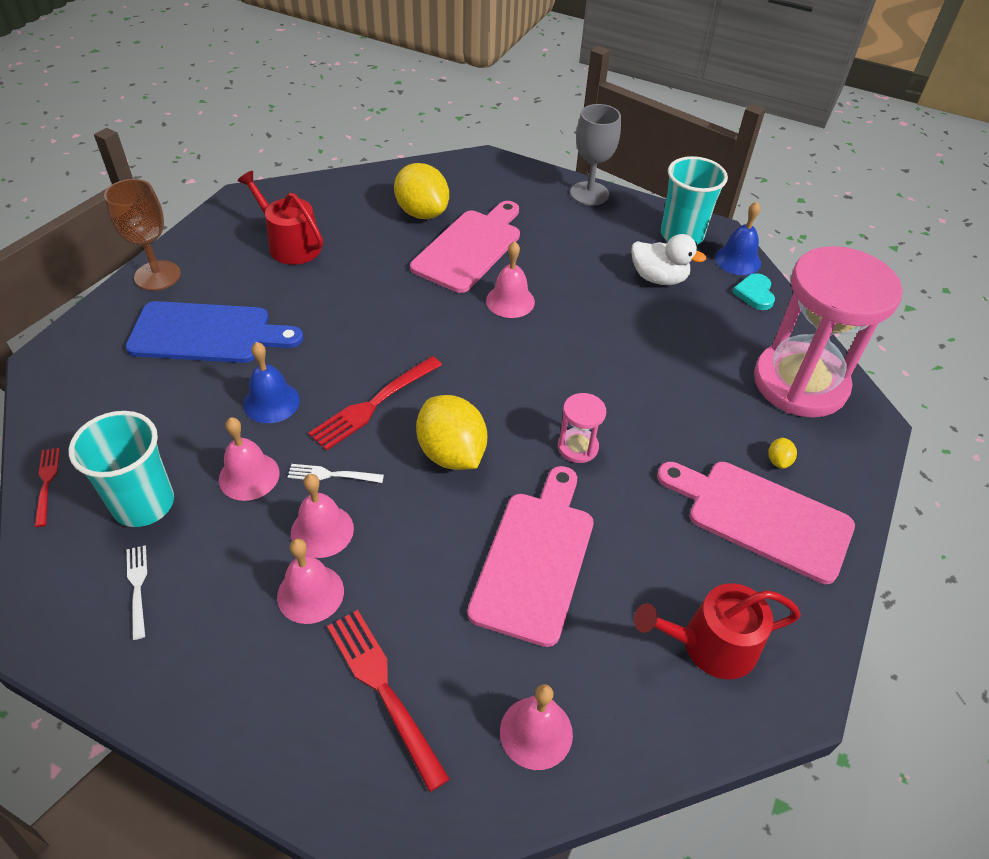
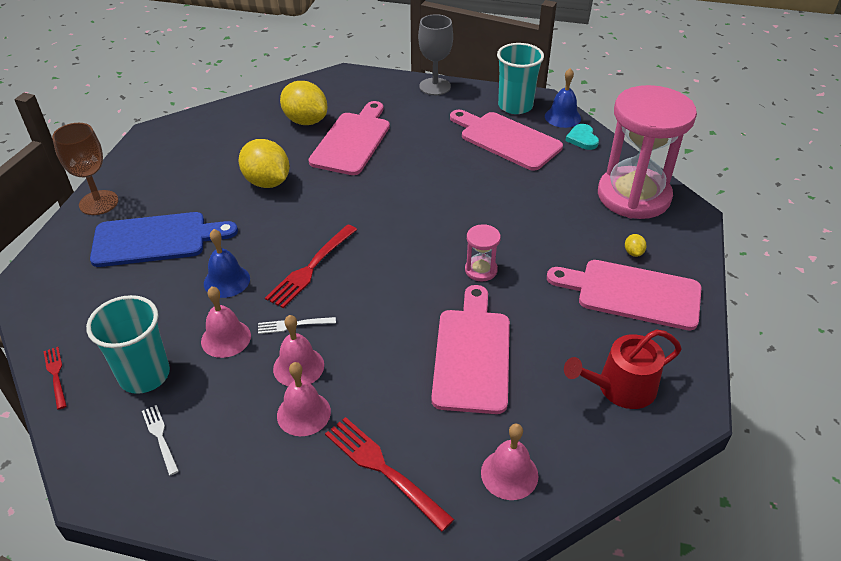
camera: 10 degrees left, 5 degrees down
red watering can [237,171,323,265] -> none
yellow lemon [416,395,487,470] -> yellow lemon moved to [238,139,289,188]
pink bell [486,241,535,318] -> none
white duck [631,234,706,285] -> pink cutting board [450,110,563,171]

